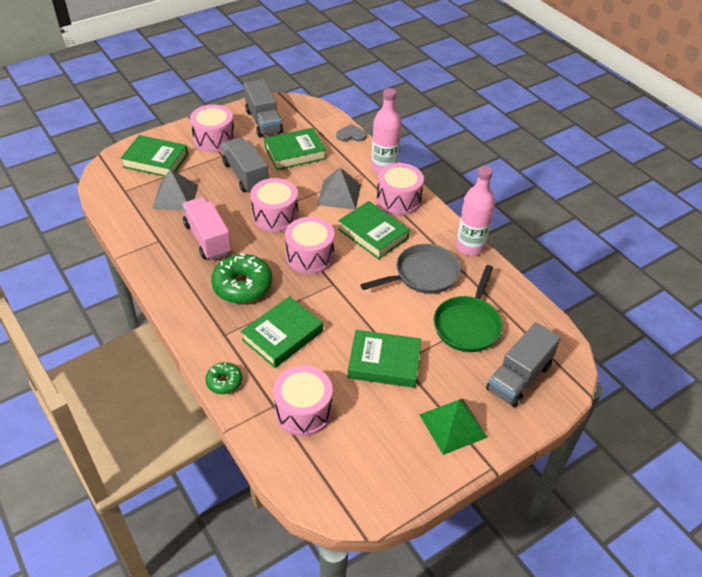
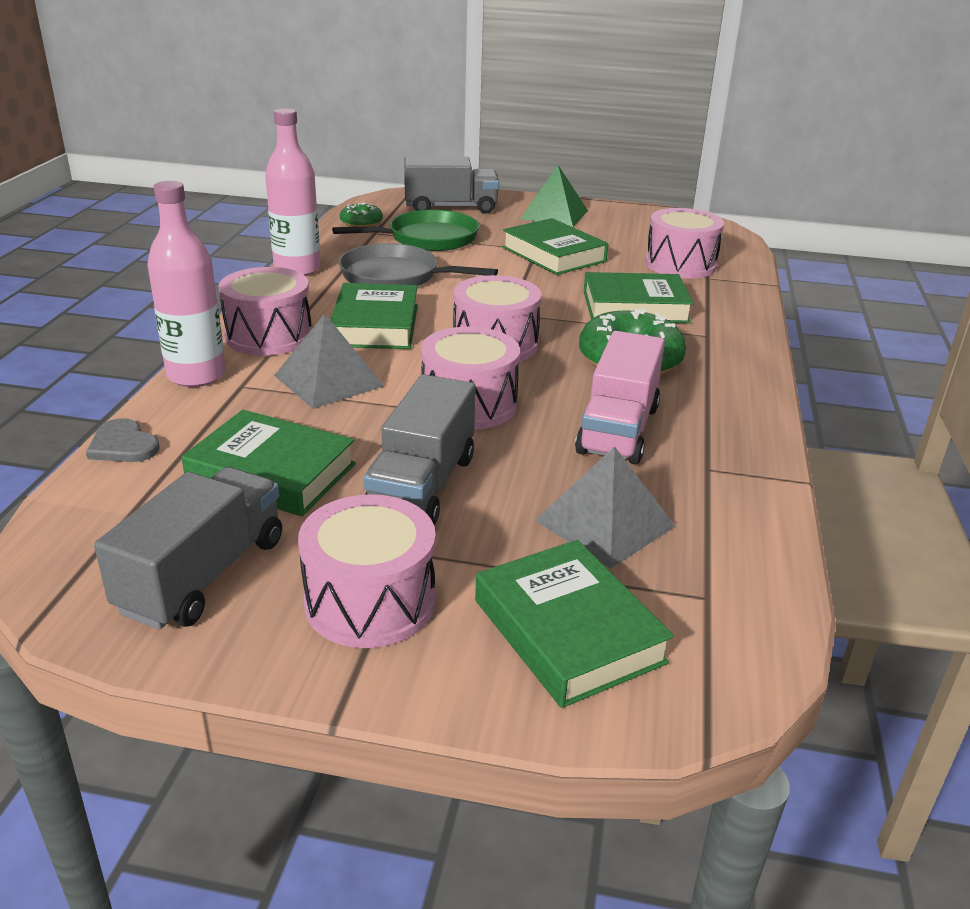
camera: 135 degrees left, 15 degrees down
green donut [205,362,242,394] -> green donut moved to [340,202,383,227]

